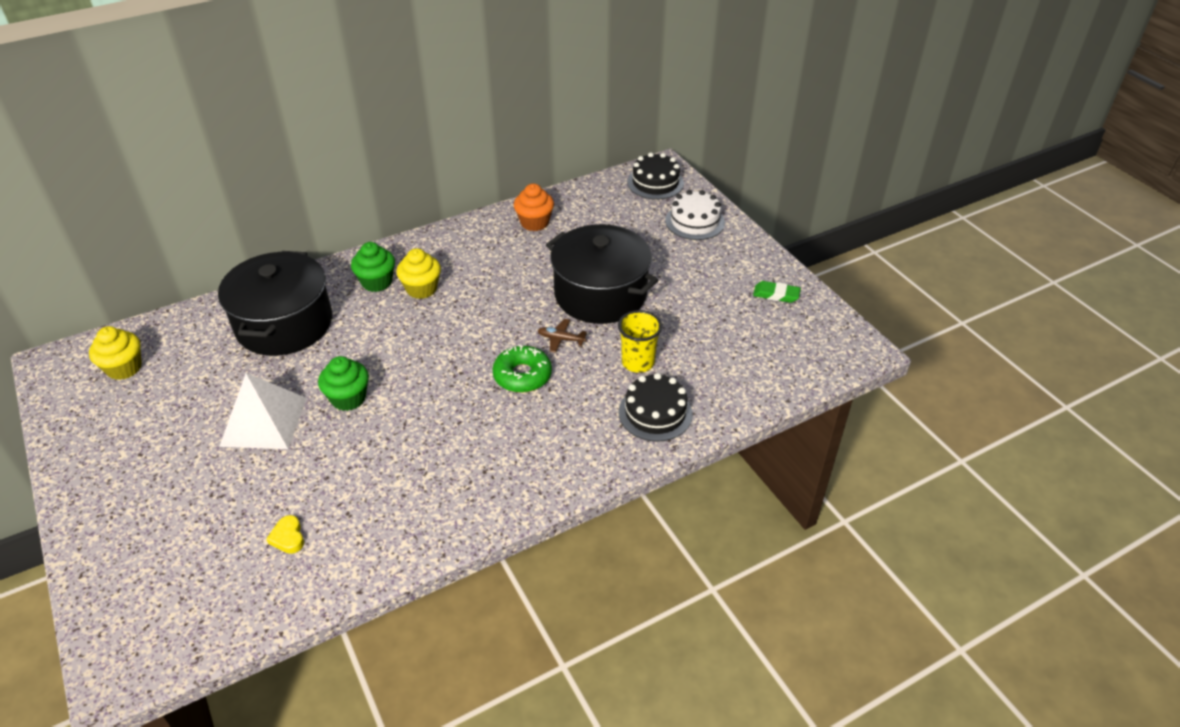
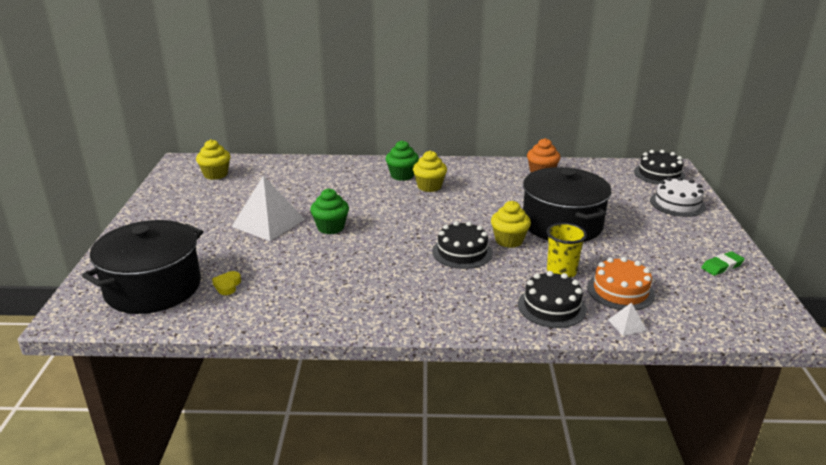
camera: 30 degrees right, 15 degrees down
black pot [218,251,332,356] -> black pot moved to [82,220,203,314]
green donut [493,344,552,393] -> black cake [432,221,493,269]
brown plane [537,319,587,353] -> yellow cupcake [491,201,531,248]
green eraser [753,281,801,303] -> green eraser turned 75 degrees counterclockwise [701,251,745,276]
none -> orange cake [587,257,655,310]
none -> white pyramid [608,302,647,336]

